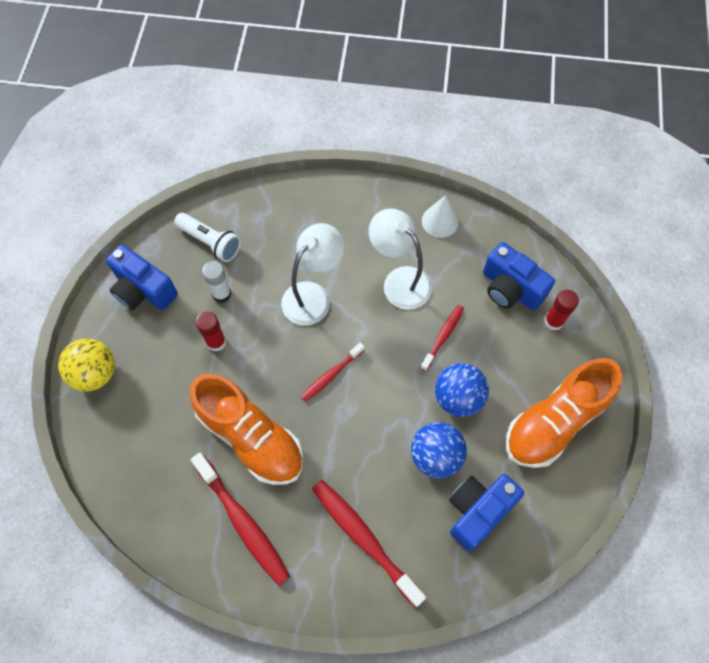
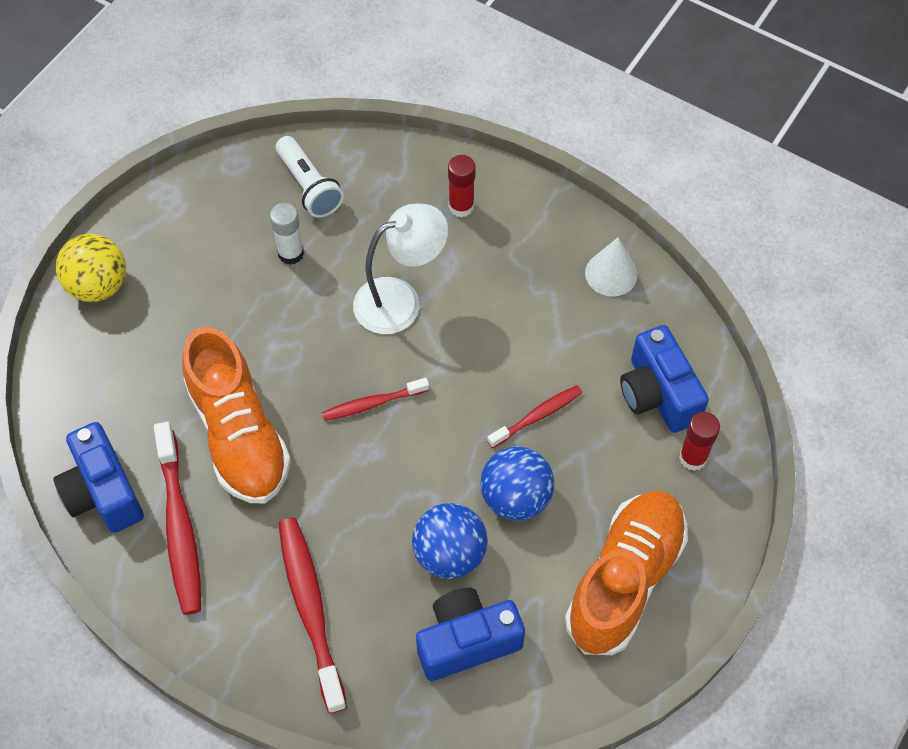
camera: 25 degrees right, 5 degrees down
blue camera [106,244,178,310] -> blue camera moved to [53,422,144,533]
red glue stick [195,311,226,352] -> red glue stick moved to [448,155,476,217]
white lamp [369,208,432,310] -> none
orange shoe [506,358,622,468] -> orange shoe turned 135 degrees clockwise [565,490,688,655]

